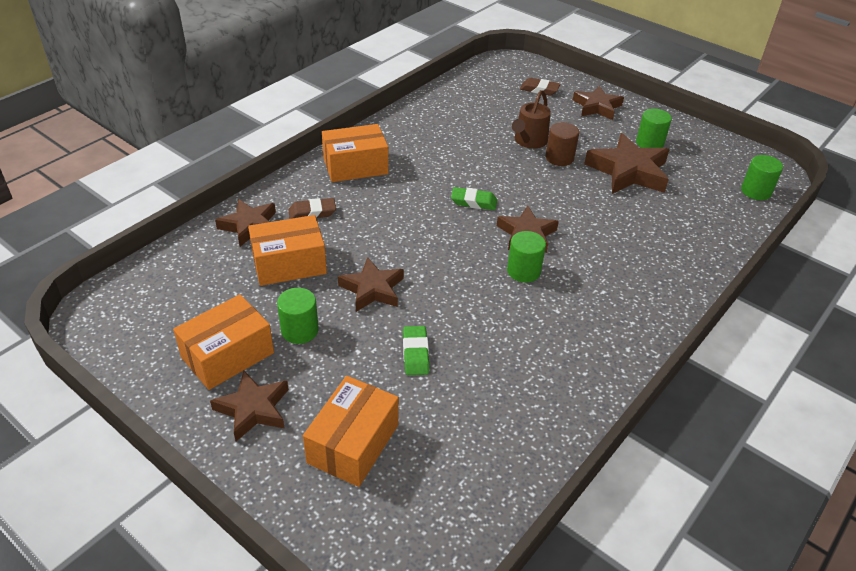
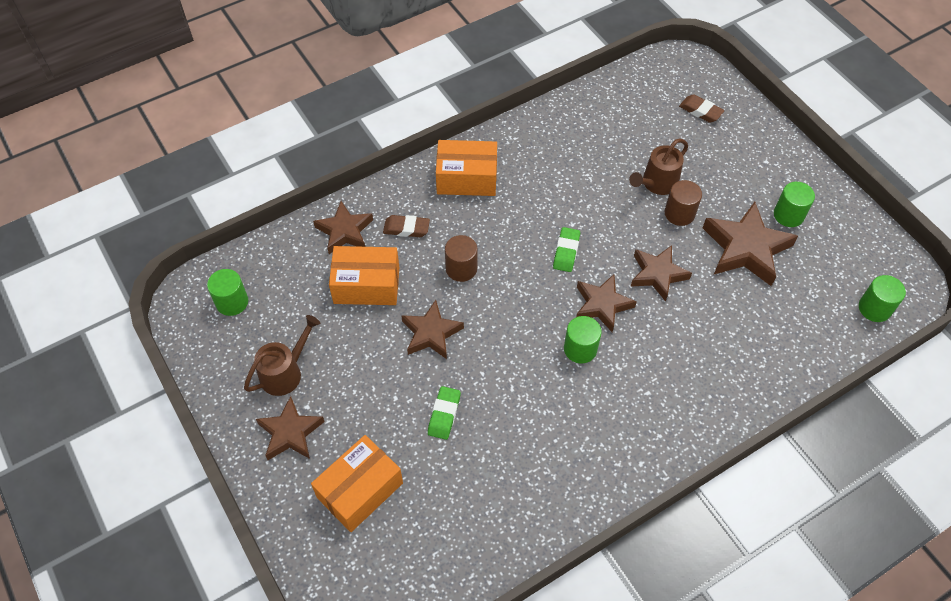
camera: 20 degrees right, 15 degrees up
orange box [173,294,274,390] -> brown watering can [244,315,320,396]
green cylinder [277,288,319,344] -> green cylinder moved to [207,269,248,316]
green eraser [451,187,497,210] -> green eraser turned 75 degrees clockwise [553,227,580,272]
brown star [573,85,624,120] -> brown star moved to [631,245,692,302]
none -> brown cylinder [445,235,478,282]

